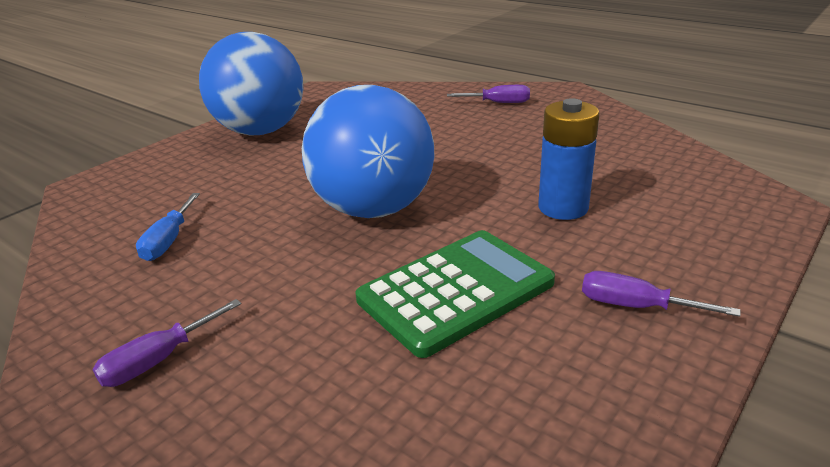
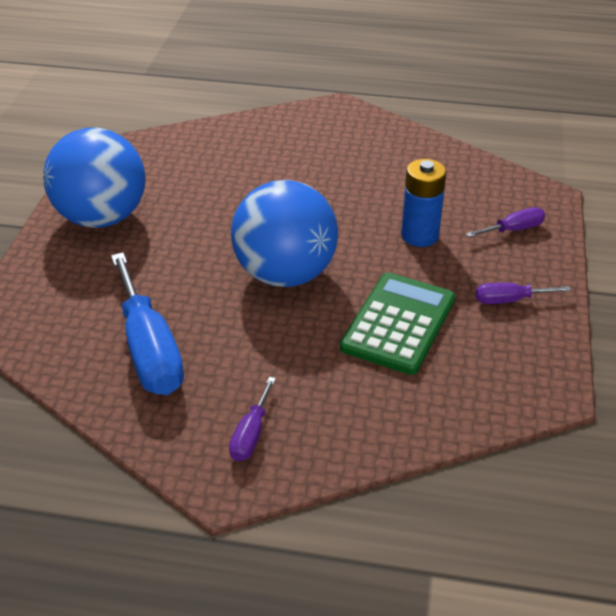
camera: 30 degrees left, 10 degrees up
blue screwdriver [136,193,200,261] -> blue screwdriver [111,252,184,395], size x2.07
purple screwdriver [447,85,530,103] -> purple screwdriver moved to [466,207,545,237]

